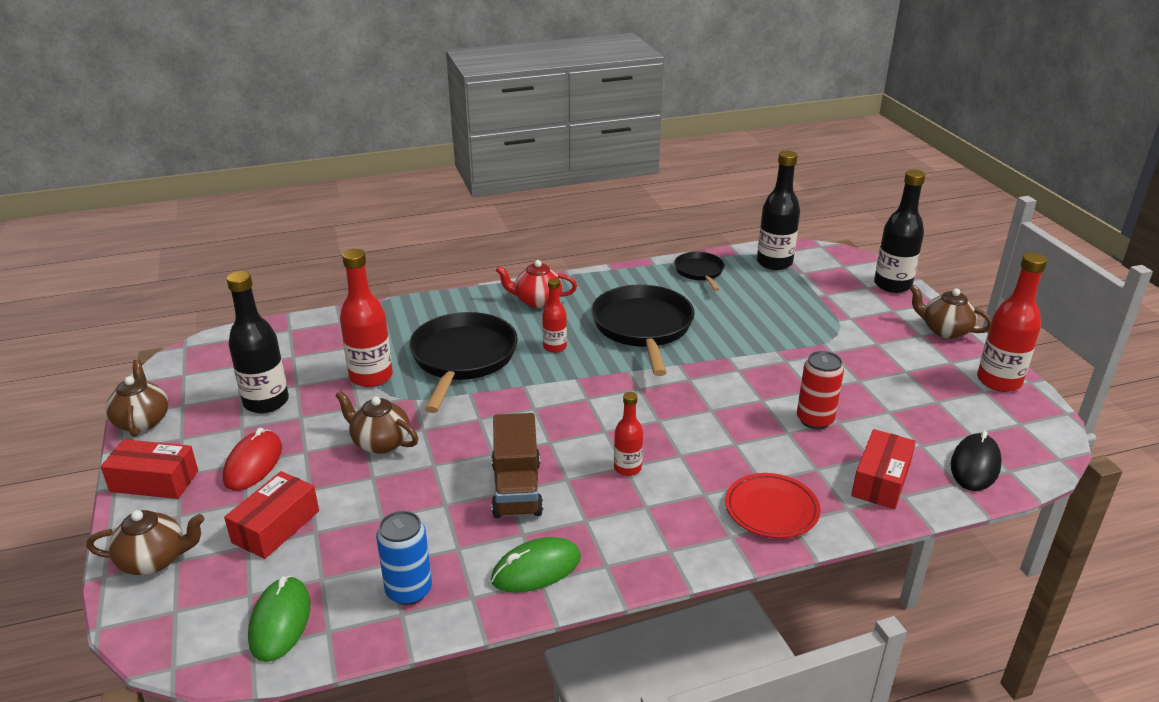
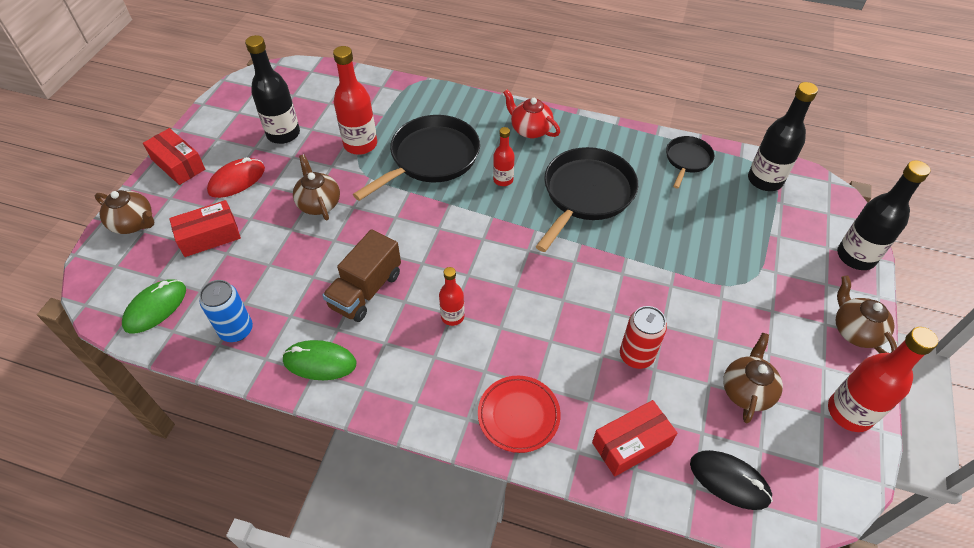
camera: 35 degrees right, 20 degrees up
brown teapot [106,360,169,437] -> brown teapot moved to [723,333,783,423]
black mouse [951,431,1002,491] -> black mouse turned 60 degrees clockwise [690,450,773,510]

